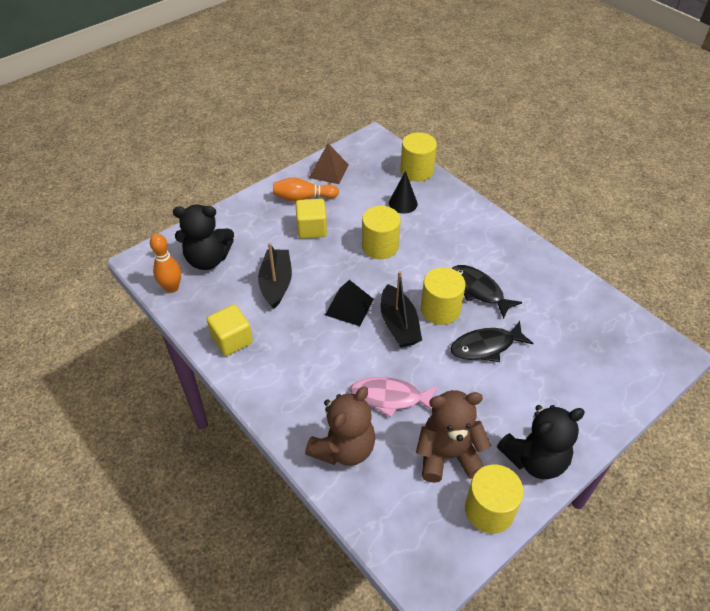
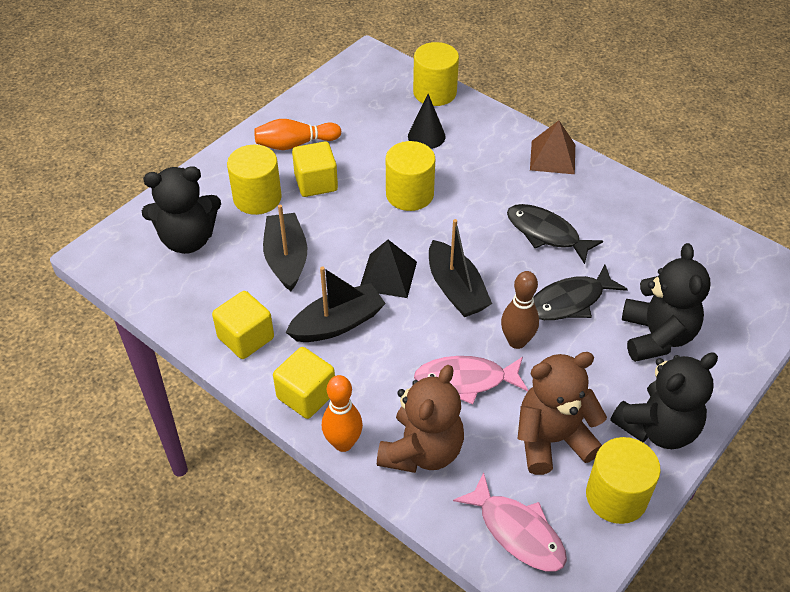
camera: 10 degrees left, 0 degrees up
orange bowling pin [150,234,181,293] -> orange bowling pin moved to [322,375,363,452]
brown pyramid [309,144,349,184] -> brown pyramid moved to [530,120,575,174]
yellow cylinder [421,267,466,325] -> yellow cylinder moved to [227,145,282,215]
none -> yellow cube [273,347,335,419]
none -> black boat [286,266,386,342]
none -> pink fish [453,472,567,572]
none -> brown bowling pin [501,271,539,349]
none -> black teddy bear [622,243,711,362]

